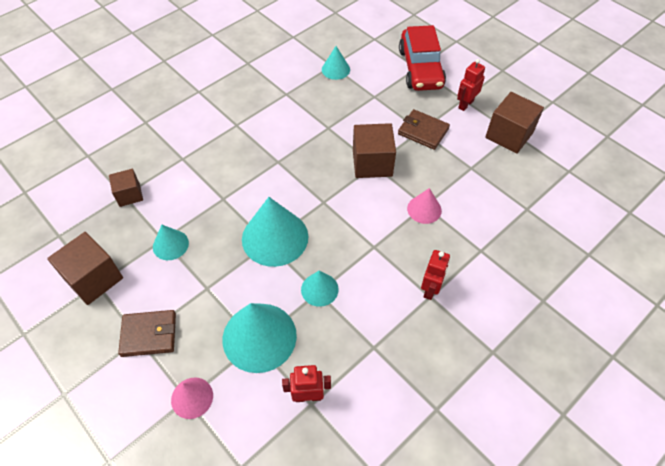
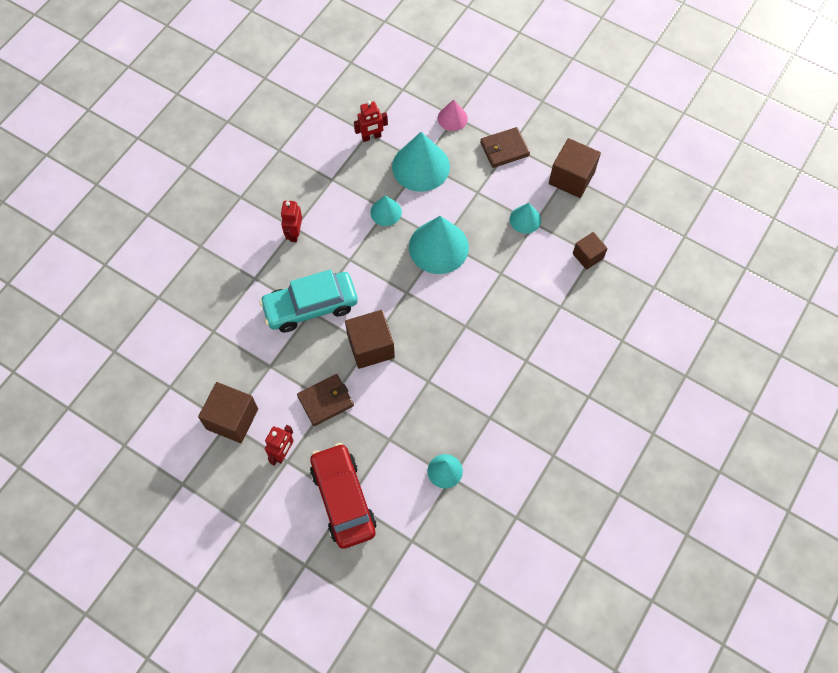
camera: 165 degrees right, 10 degrees up
brown wallet [398,109,450,150] -> brown wallet turned 45 degrees counterclockwise [297,374,354,426]
pink cone [407,188,442,224] -> turquoise car [259,269,358,332]

